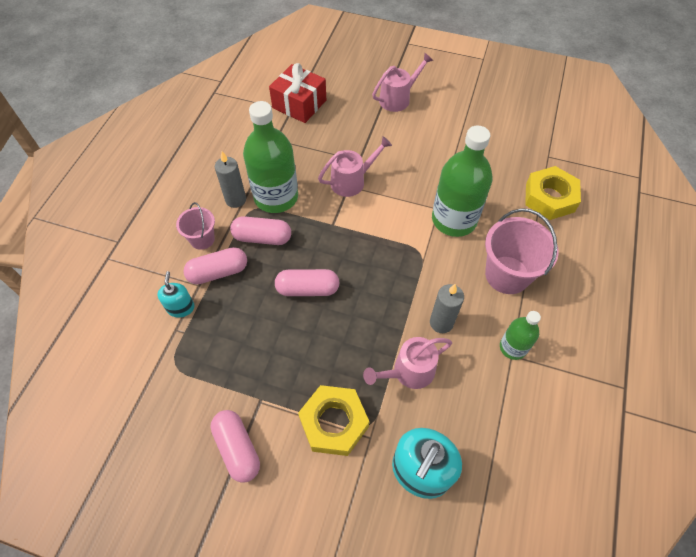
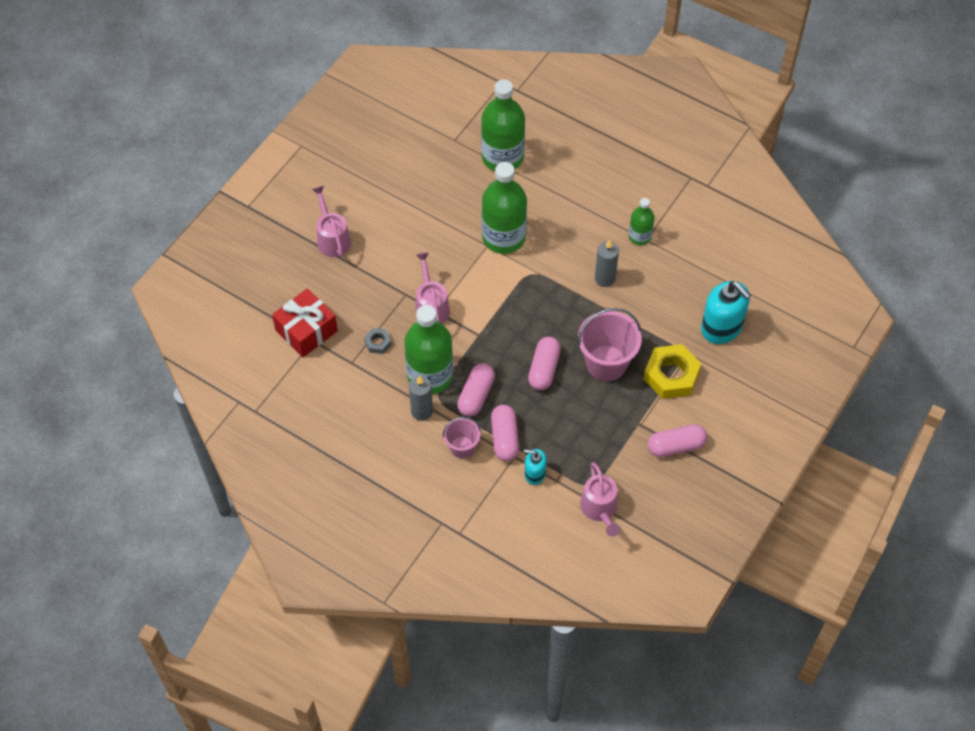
camera: 75 degrees left, 0 degrees up
pink watering can [363,337,452,389] -> pink watering can moved to [580,462,620,537]
pink bucket [485,208,559,294] -> pink bucket moved to [578,308,642,381]
yellow nut [525,166,581,220] -> green bottle [481,79,525,171]
none -> grey nut [364,328,392,354]

